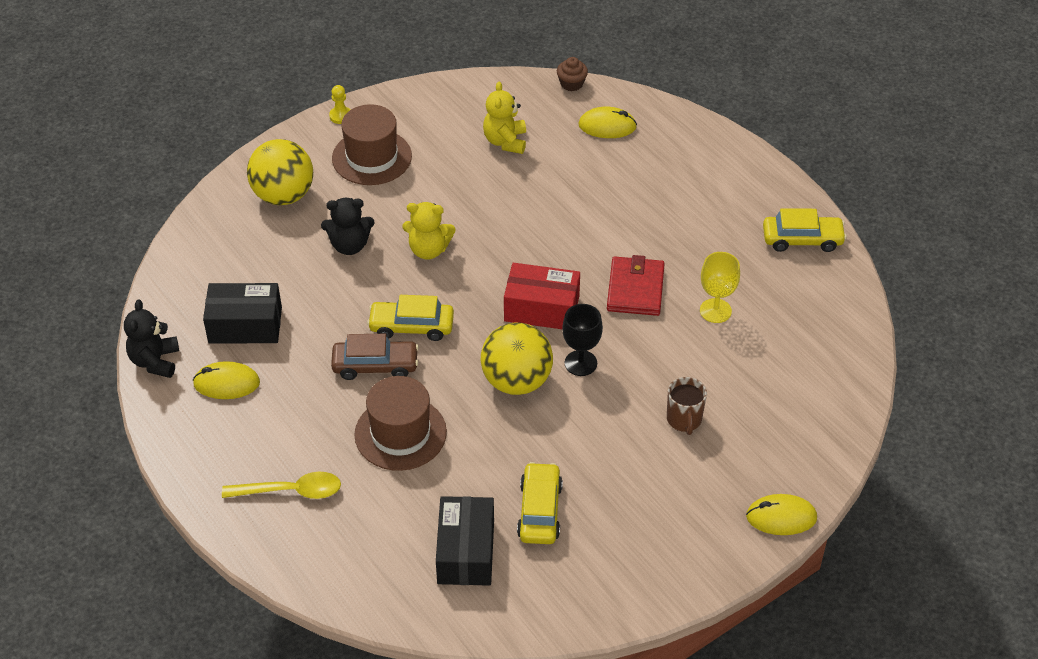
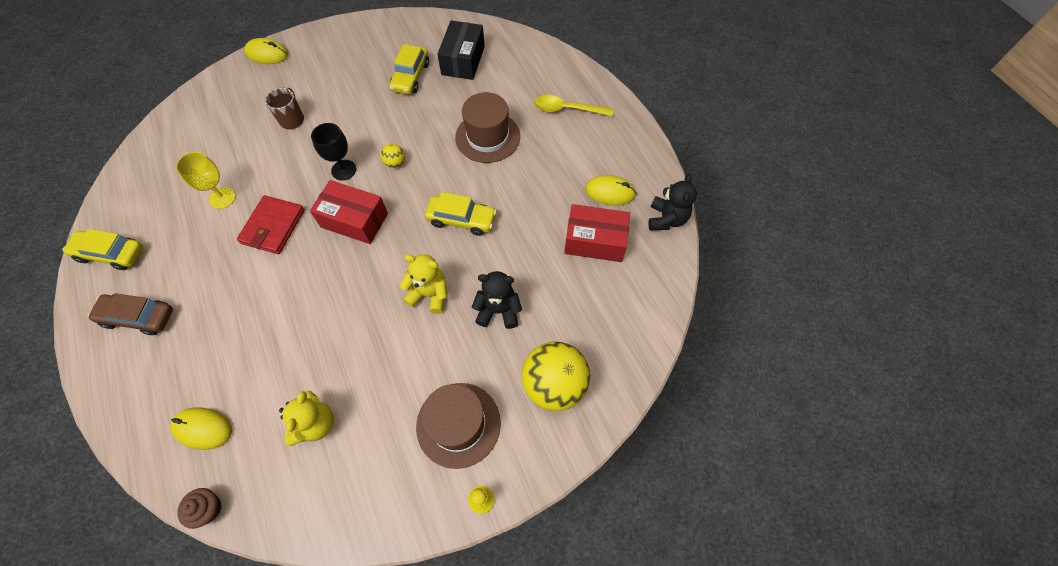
camera: 170 degrees left, 15 degrees up
black box [203,283,282,344] -> red box [564,204,630,262]
brown car [331,334,419,380] -> brown car moved to [88,293,173,335]
yellow ball [481,322,553,395] -> yellow ball [381,144,405,168], size x0.43

